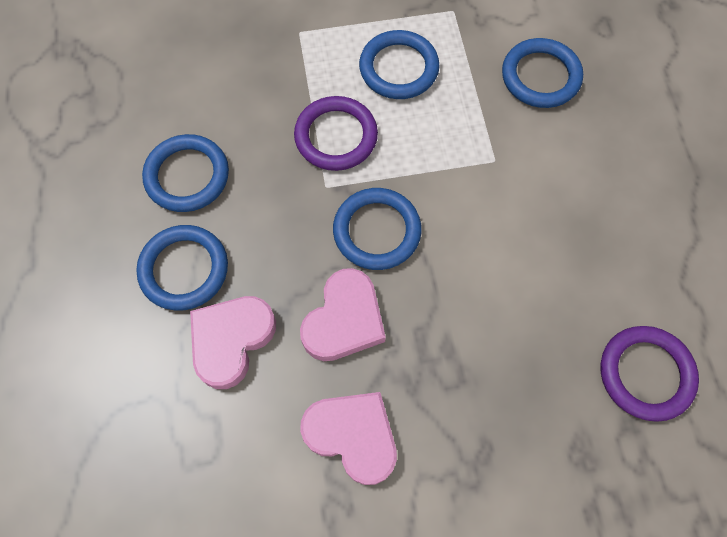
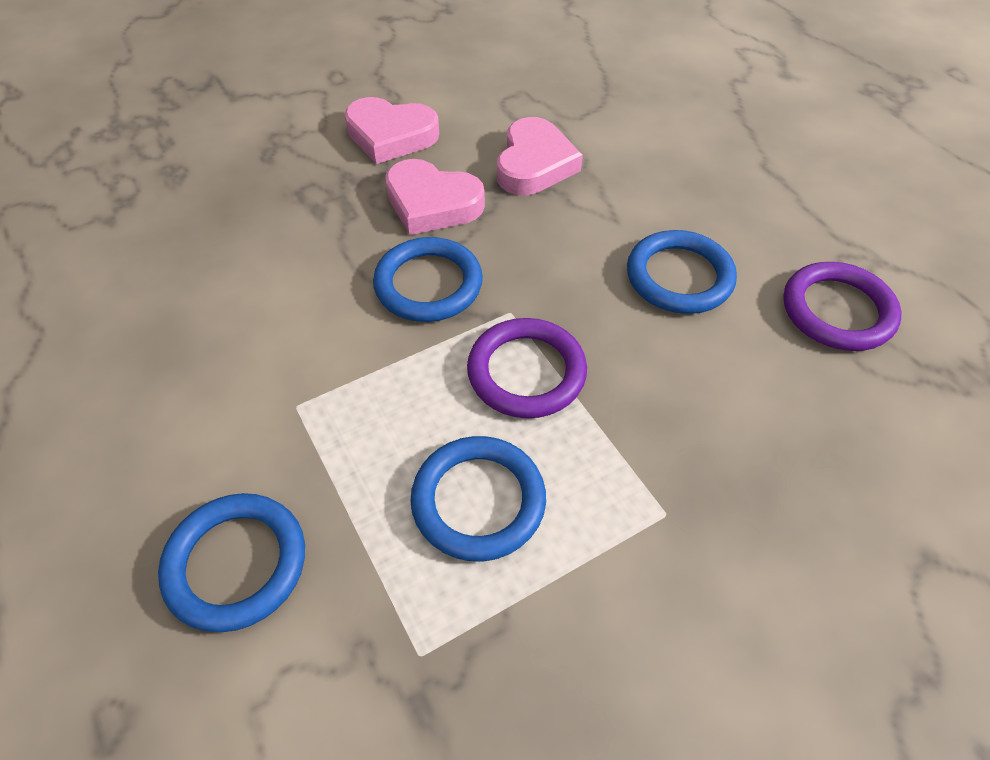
camera: 160 degrees right, 15 degrees down
blue ring [136,225,228,311] -> none
pink heart [300,268,386,361] -> pink heart turned 75 degrees counterclockwise [385,159,485,235]
purple ring [601,326,699,422] -> purple ring moved to [783,262,901,351]

